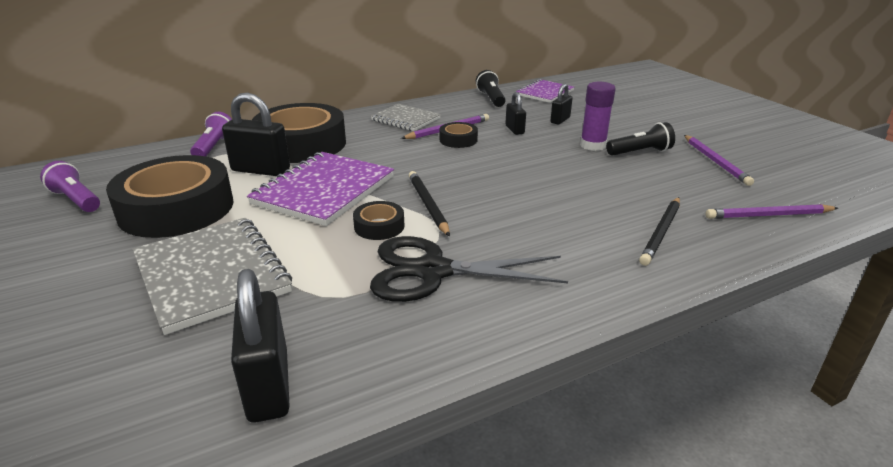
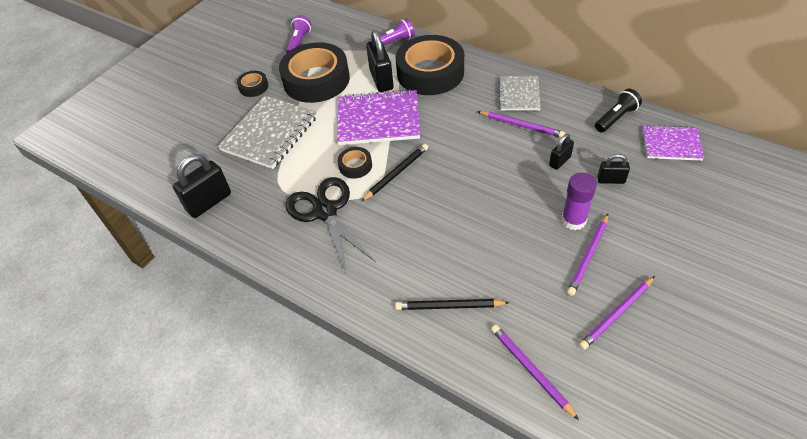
camera: 65 degrees right, 20 degrees up
black tape [439,122,478,148] -> black tape moved to [237,71,268,97]
black flashlight [606,122,675,156] -> purple pencil [567,214,608,296]

